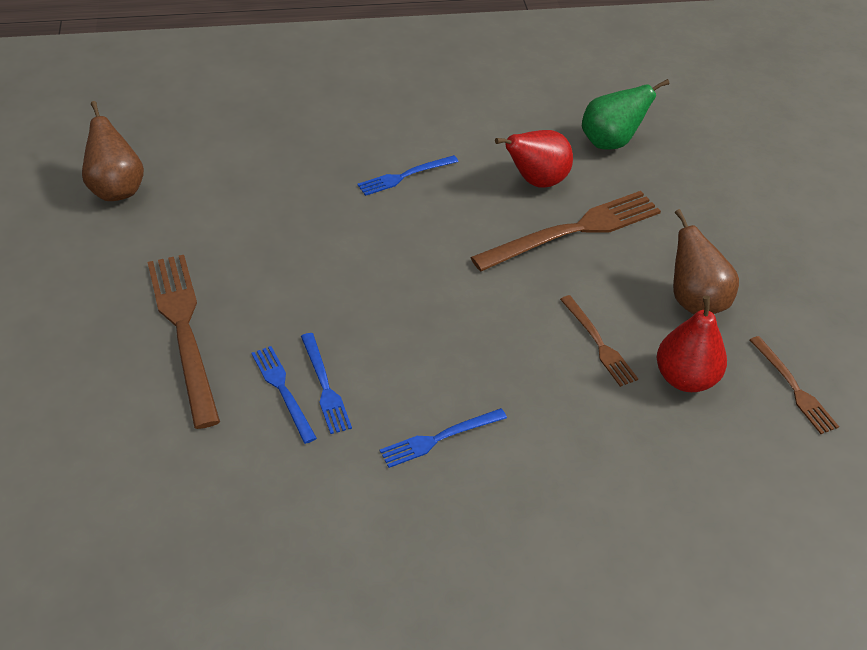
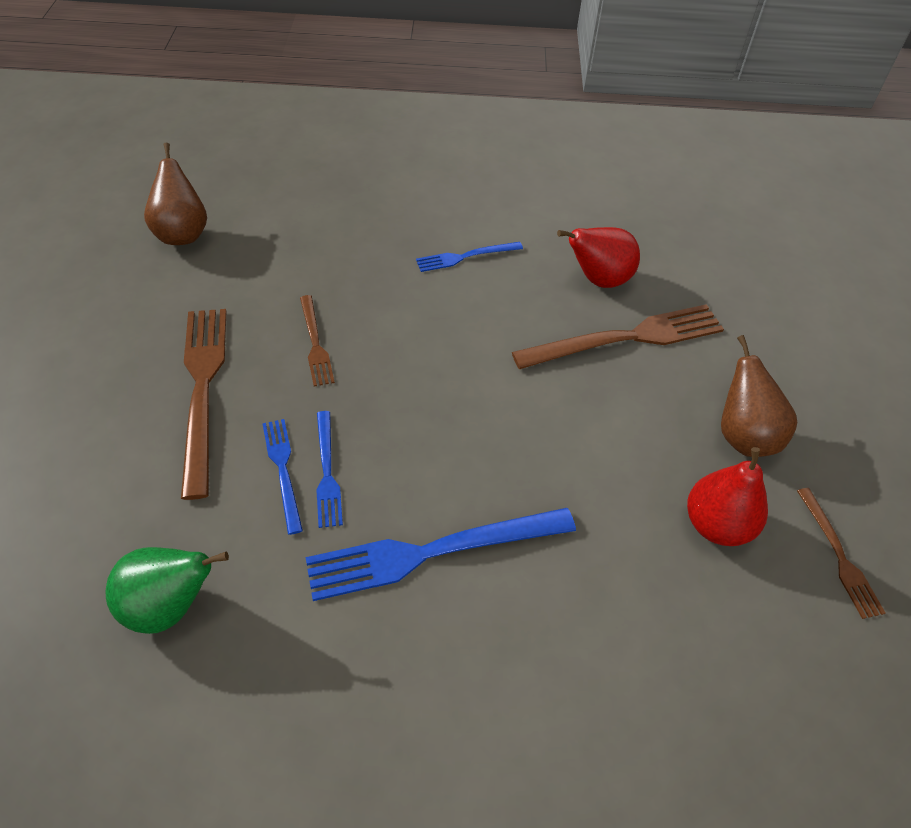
camera: 10 degrees right, 5 degrees up
blue fork [380,408,507,468] -> blue fork [306,508,576,601], size x1.87
brown fork [560,295,638,387] -> brown fork moved to [300,295,335,387]
green pear [582,79,669,150] -> green pear moved to [106,547,229,634]

